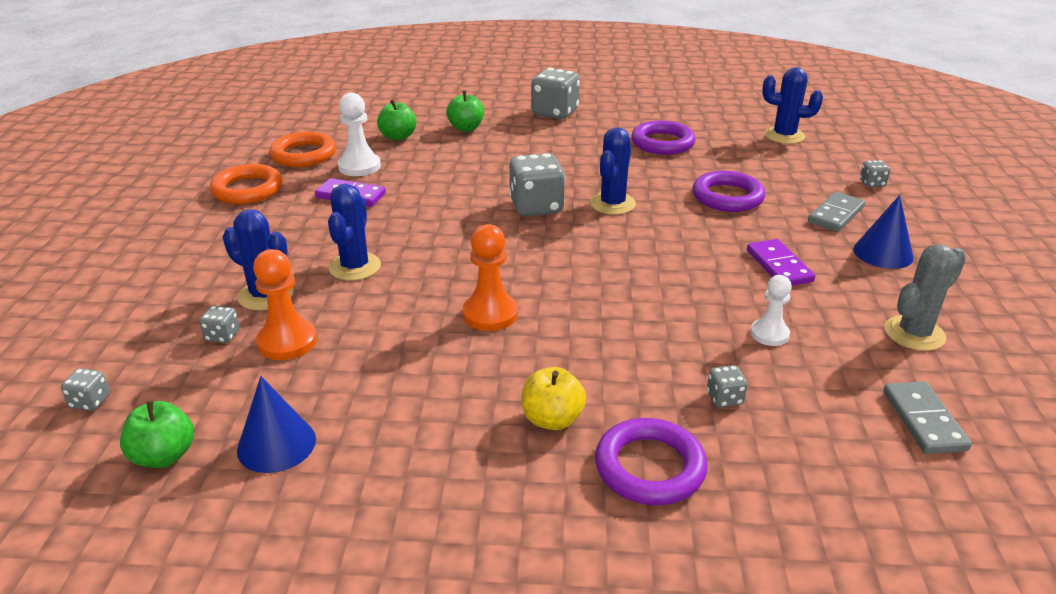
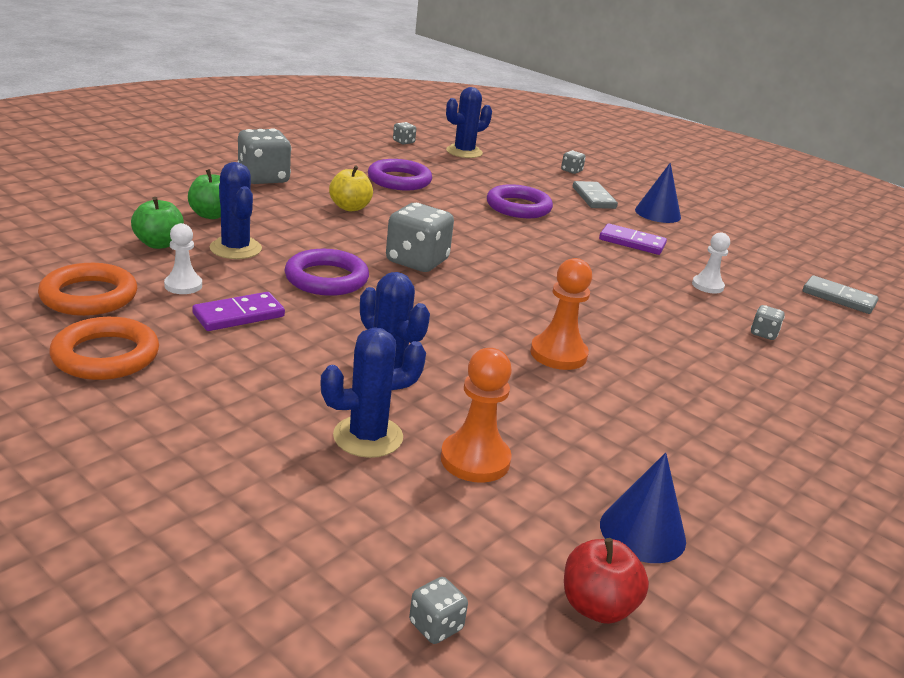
camera: 55 degrees left, 5 degrees down
green apple [120,400,194,468] -> red apple [564,538,649,624]
grey dice [199,306,240,343] -> grey dice moved to [393,122,416,144]
white pawn [338,93,381,176] -> white pawn [164,223,202,294], size x0.66
yellow apple [522,367,586,430] -> yellow apple moved to [329,165,373,211]
blue cactus [590,127,636,215] -> blue cactus moved to [210,162,262,259]
purple ring [595,418,708,505] -> purple ring moved to [285,249,369,296]
grey cactus [885,244,966,351] -> none

